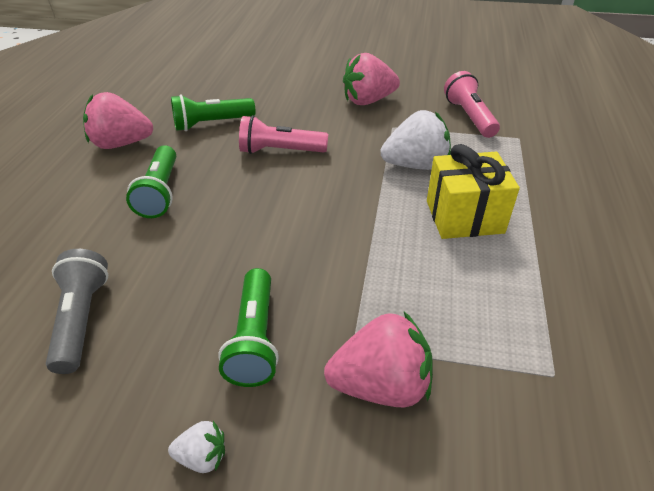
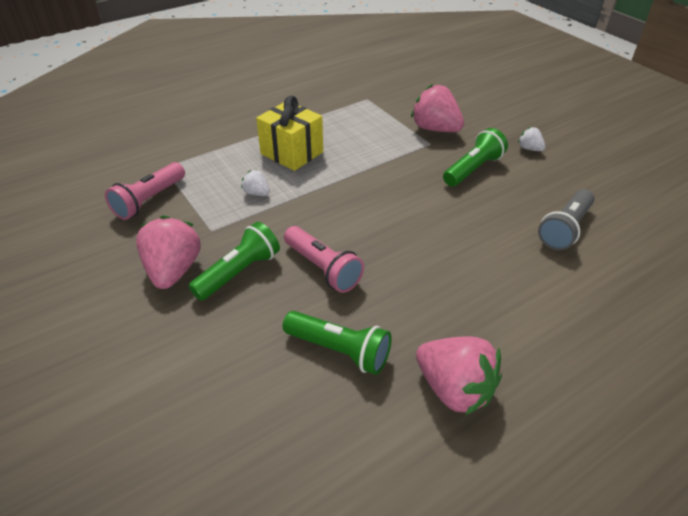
camera: 135 degrees left, 0 degrees up
green flashlight [126,145,176,218] -> green flashlight moved to [189,222,280,301]
pink strawberry [343,53,400,105] -> pink strawberry turned 120 degrees counterclockwise [136,215,201,289]
white strawberry [380,110,451,170] -> white strawberry [241,170,270,196], size x0.49

